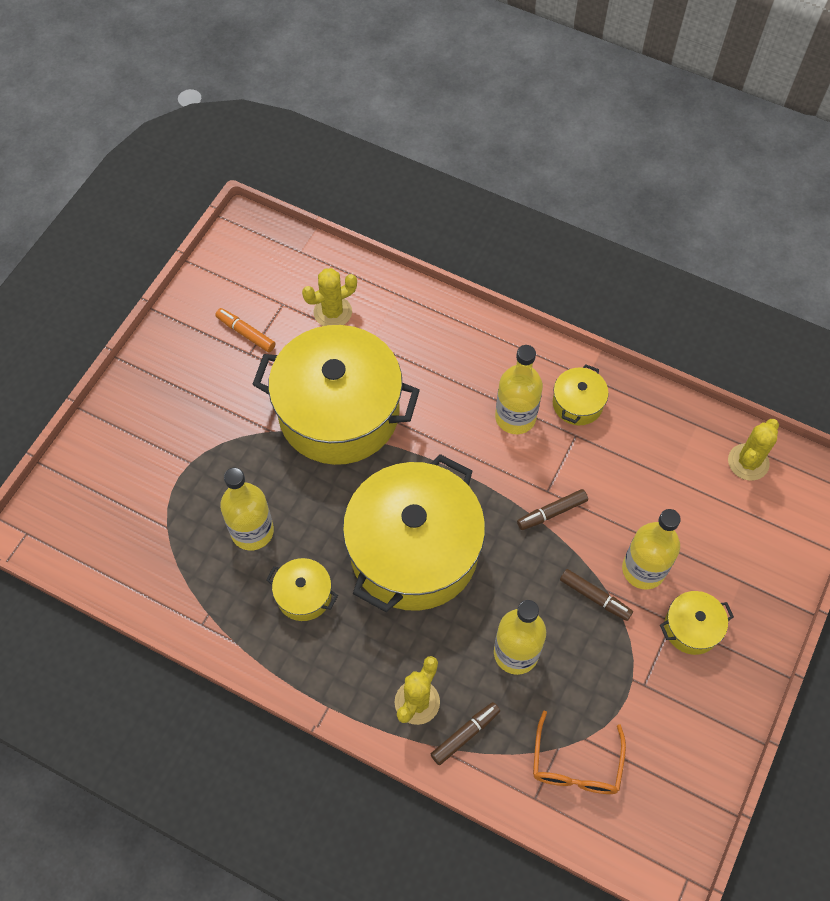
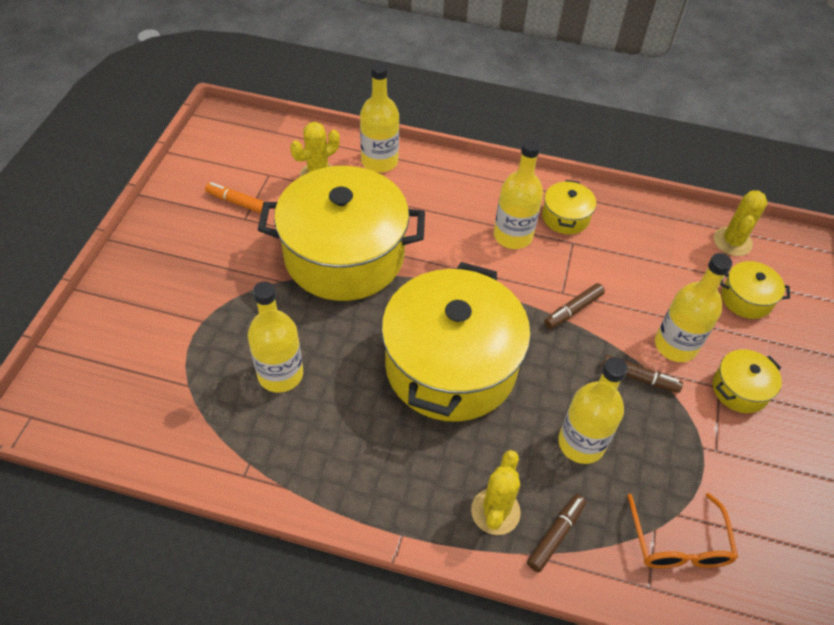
camera: 15 degrees left, 10 degrees down
yellow pot [266,558,338,621] -> yellow pot moved to [720,261,790,319]
none -> yellow bottle [360,62,399,173]

